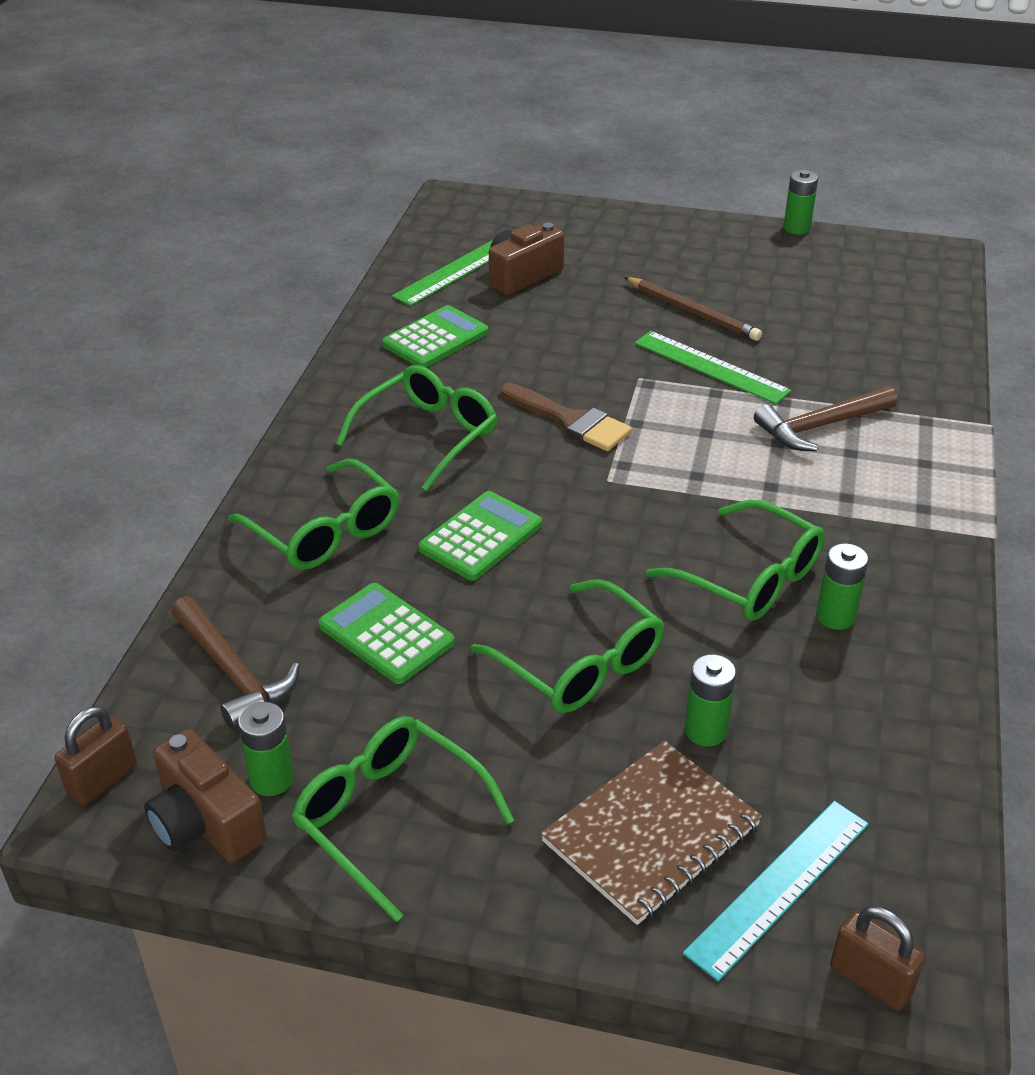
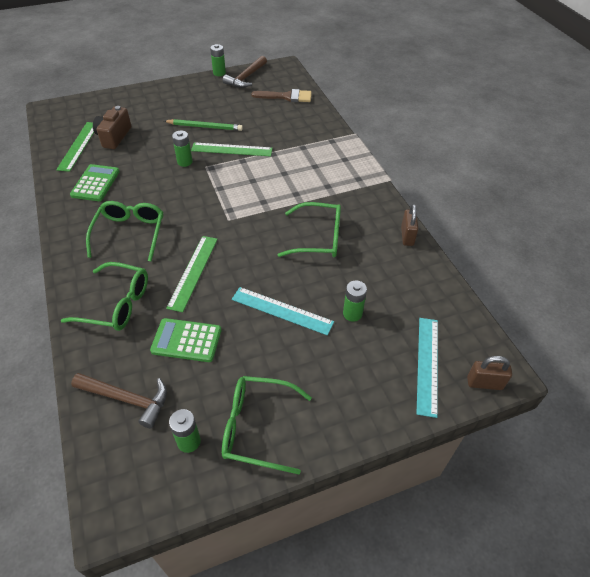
camera: 35 degrees left, 10 degrees up
brown padlock [55,706,137,806] -> brown padlock moved to [401,204,418,246]
brown camera [144,729,267,863] -> none
green calculator [418,491,542,580] -> green ruler [166,236,218,312]
green glasses [470,579,664,713] -> turquoise ruler [232,287,334,335]
brown brush [501,383,632,451] -> brown brush moved to [251,89,312,102]
brown notebook [541,740,762,925] -> none
brown pencil [624,277,762,341] -> green pencil [164,119,243,131]
brown hammer [754,386,897,451] -> brown hammer moved to [223,56,267,88]
green battery [816,543,868,630] -> green battery moved to [172,131,193,167]

